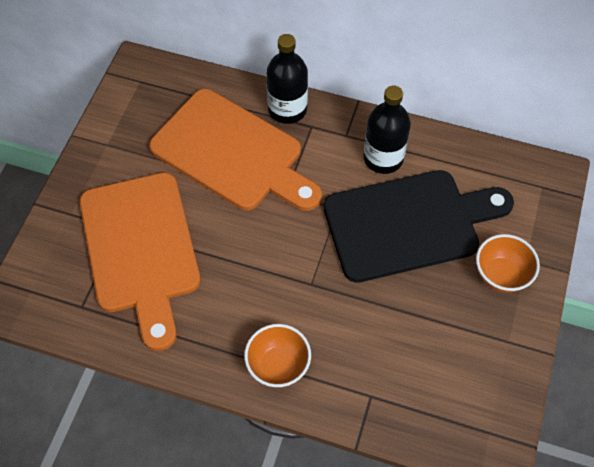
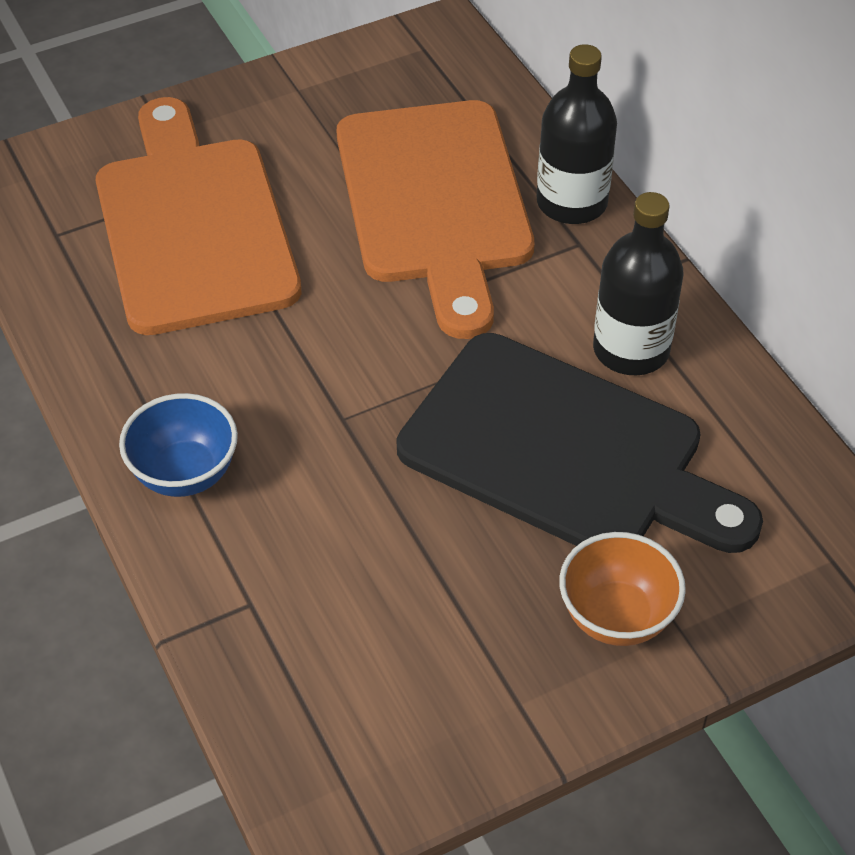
camera: 45 degrees right, 10 degrees down
orange cutting board [80,172,200,351] -> orange cutting board turned 135 degrees clockwise [96,97,301,335]
orange bowl [244,324,311,388] -> blue bowl [119,393,238,497]

